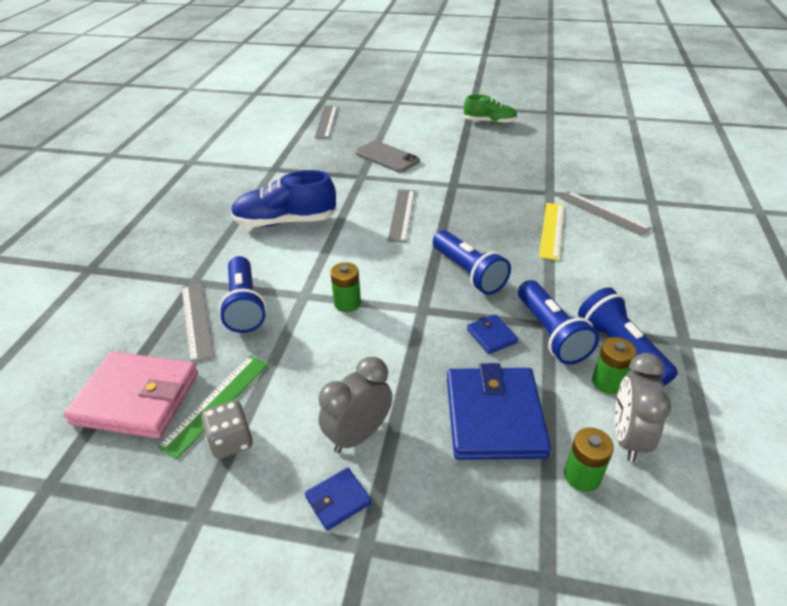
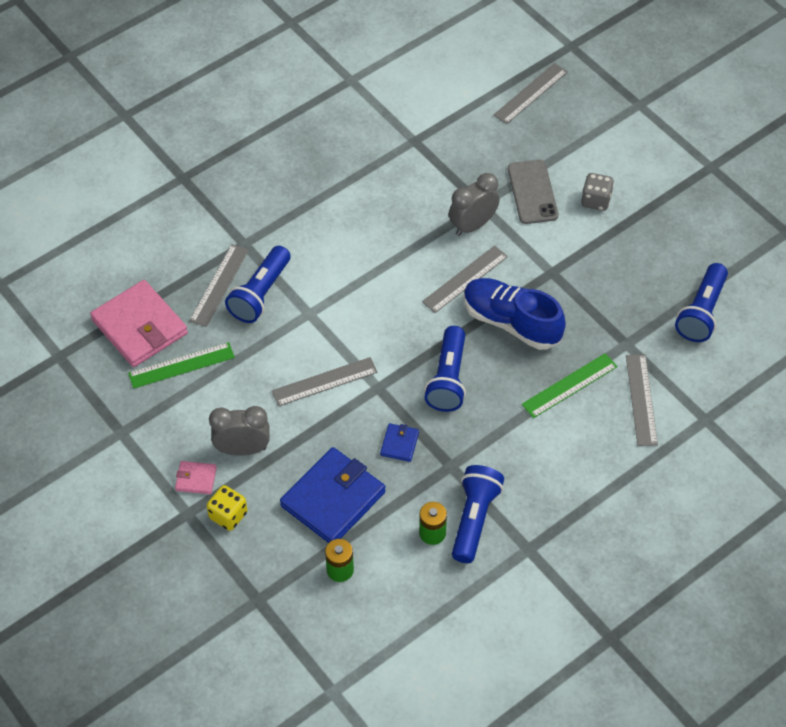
camera: 40 degrees right, 15 degrees up
grey dice [201,400,253,459] -> grey dice moved to [581,173,614,211]
blue shoe [231,170,336,227] -> blue shoe moved to [464,278,566,350]
blue wallet [305,468,371,531] -> pink wallet [175,461,217,494]
green battery [330,262,361,312] -> none
green shoe [463,95,518,124] -> none
blue flashlight [518,280,599,365] -> blue flashlight moved to [675,263,728,342]
yellow ruler [539,203,564,260] -> green ruler [522,353,618,418]
grey clock [615,353,671,462] -> grey clock moved to [449,173,500,236]
none -> yellow dice [207,485,248,531]
none -> grey ruler [272,357,378,407]

